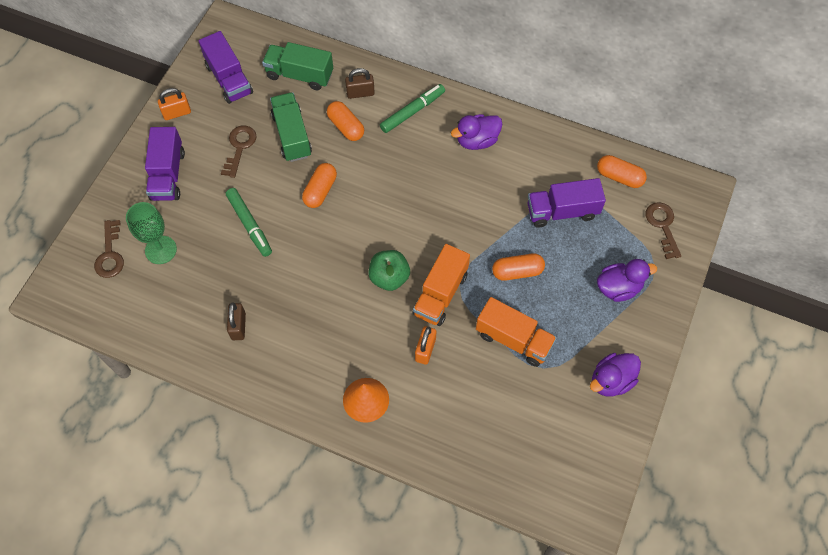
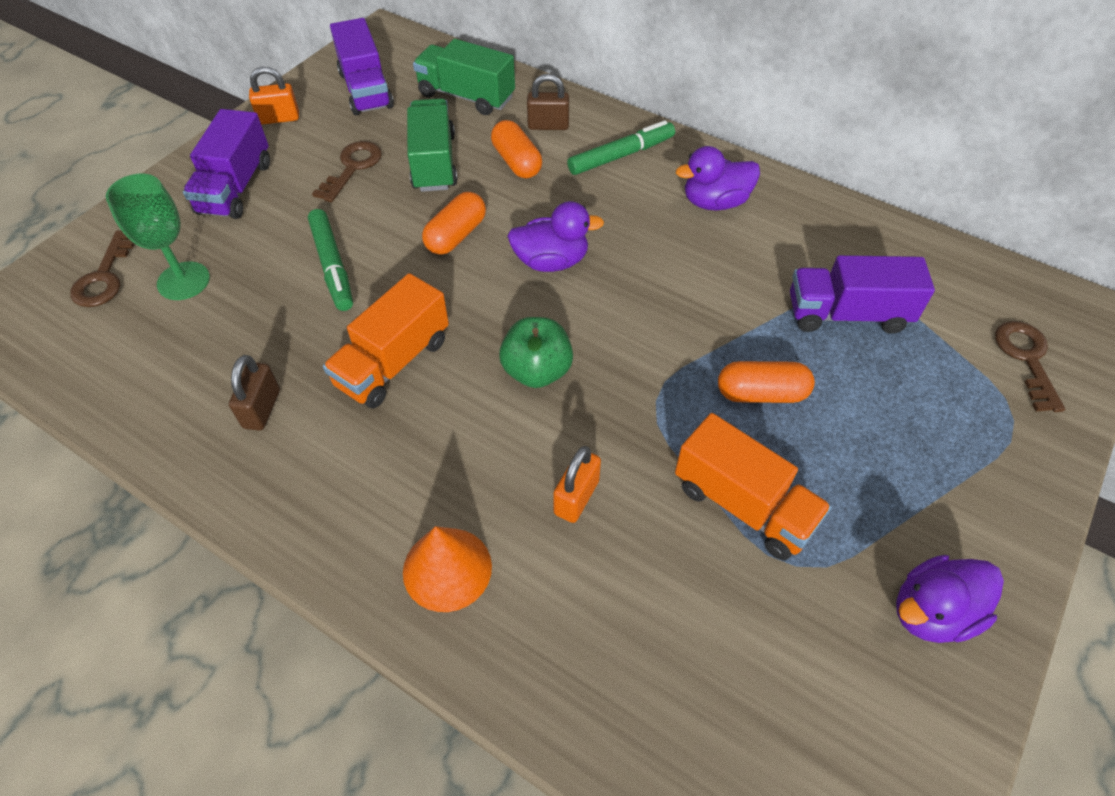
camera: 10 degrees right, 10 degrees down
orange truck [413,244,470,326] -> orange truck moved to [323,273,449,408]
orange capsule [597,155,647,188] -> none
purple duck [597,259,657,302] -> purple duck moved to [507,201,604,272]

